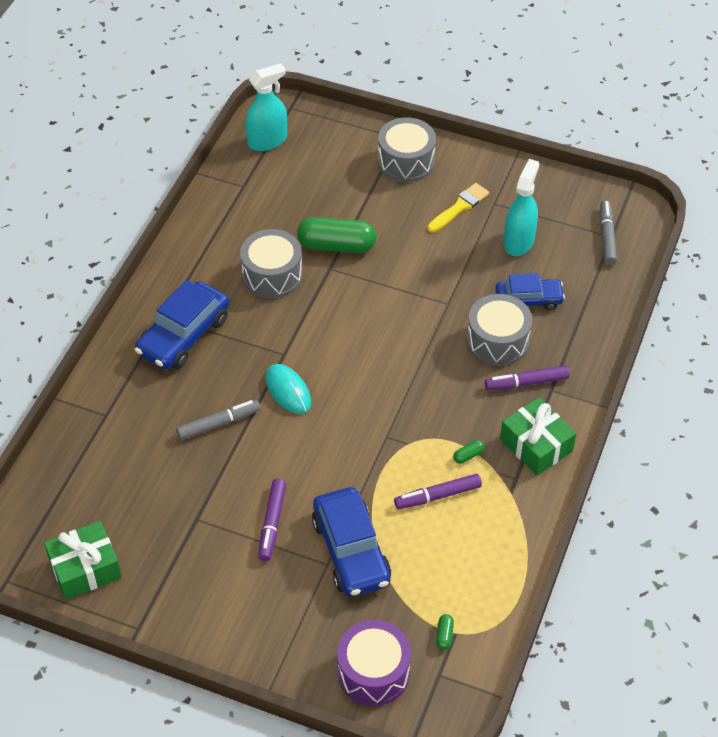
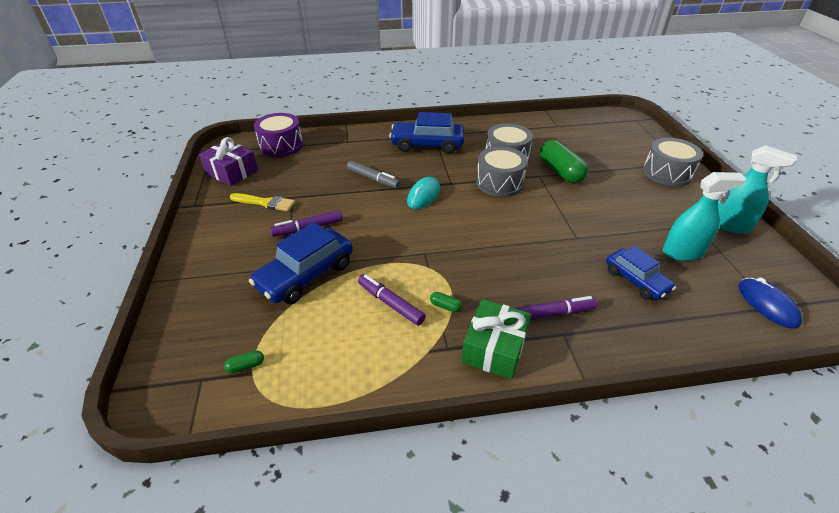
camera: 60 degrees right, 10 degrees down
green gift [44,521,122,600] -> purple gift [199,137,258,186]
turquoise spray bottle [245,63,287,151] -> turquoise spray bottle moved to [718,145,797,234]
purple drum [337,620,411,706] -> purple drum moved to [254,113,303,157]
yellow brush [427,183,489,233] -> yellow brush moved to [230,193,295,211]
grey drum [467,294,532,366] -> grey drum moved to [476,146,528,197]
purple marker [485,365,570,390] -> purple marker turned 120 degrees clockwise [514,296,598,320]
grey marker [600,200,617,265] -> blue mouse [739,278,802,329]

